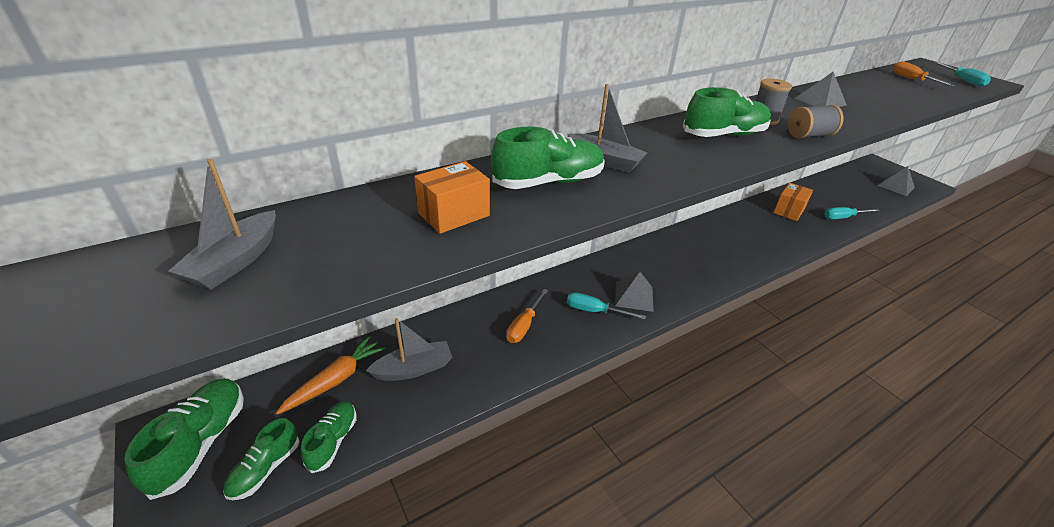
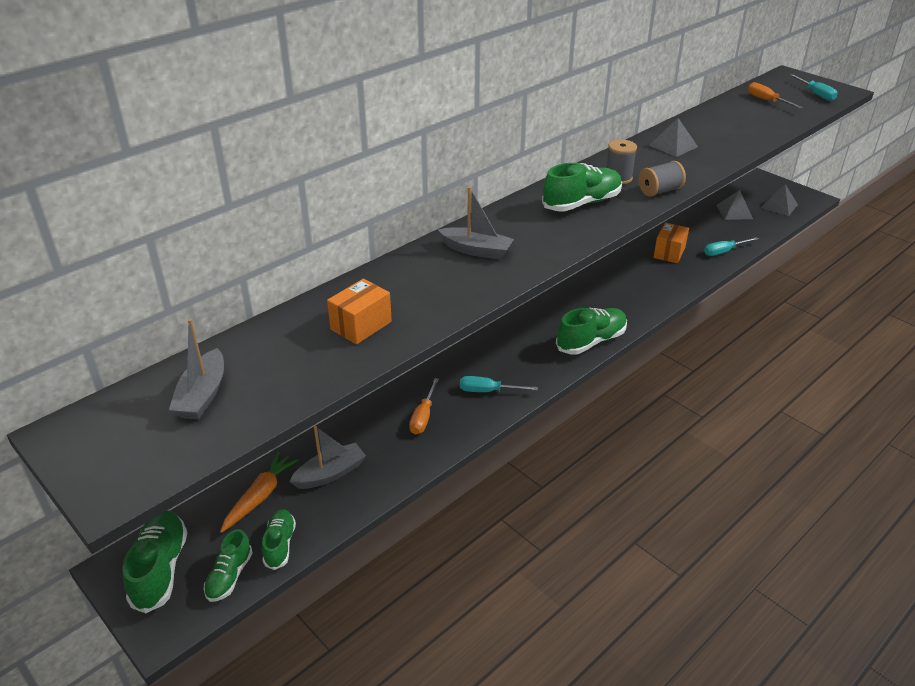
camera: 10 degrees left, 0 degrees up
green shoe [491,127,605,189] -> green shoe moved to [556,308,627,355]
grey pyramid [615,272,653,312] -> grey pyramid moved to [716,190,753,220]

